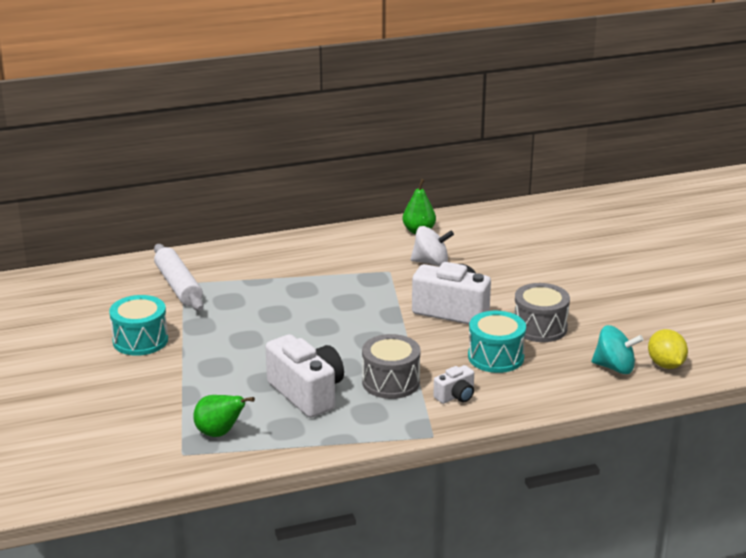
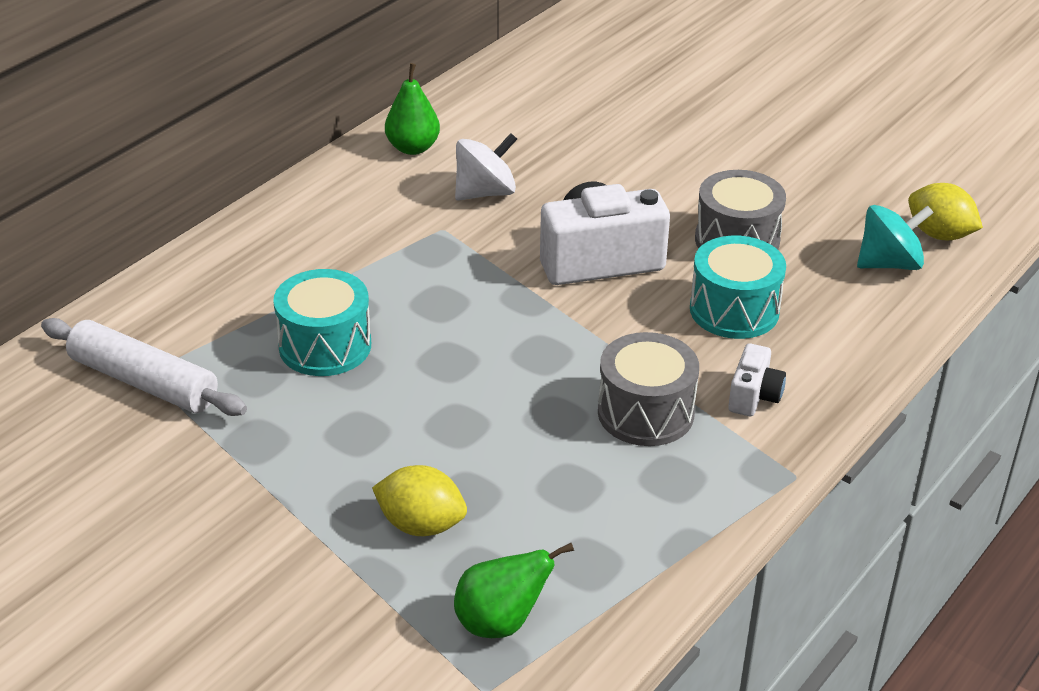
camera: 35 degrees left, 10 degrees up
turquoise drum [109,295,168,356] -> turquoise drum moved to [273,269,371,376]
white camera [266,334,344,418] -> none
none -> yellow lemon [372,465,467,536]

